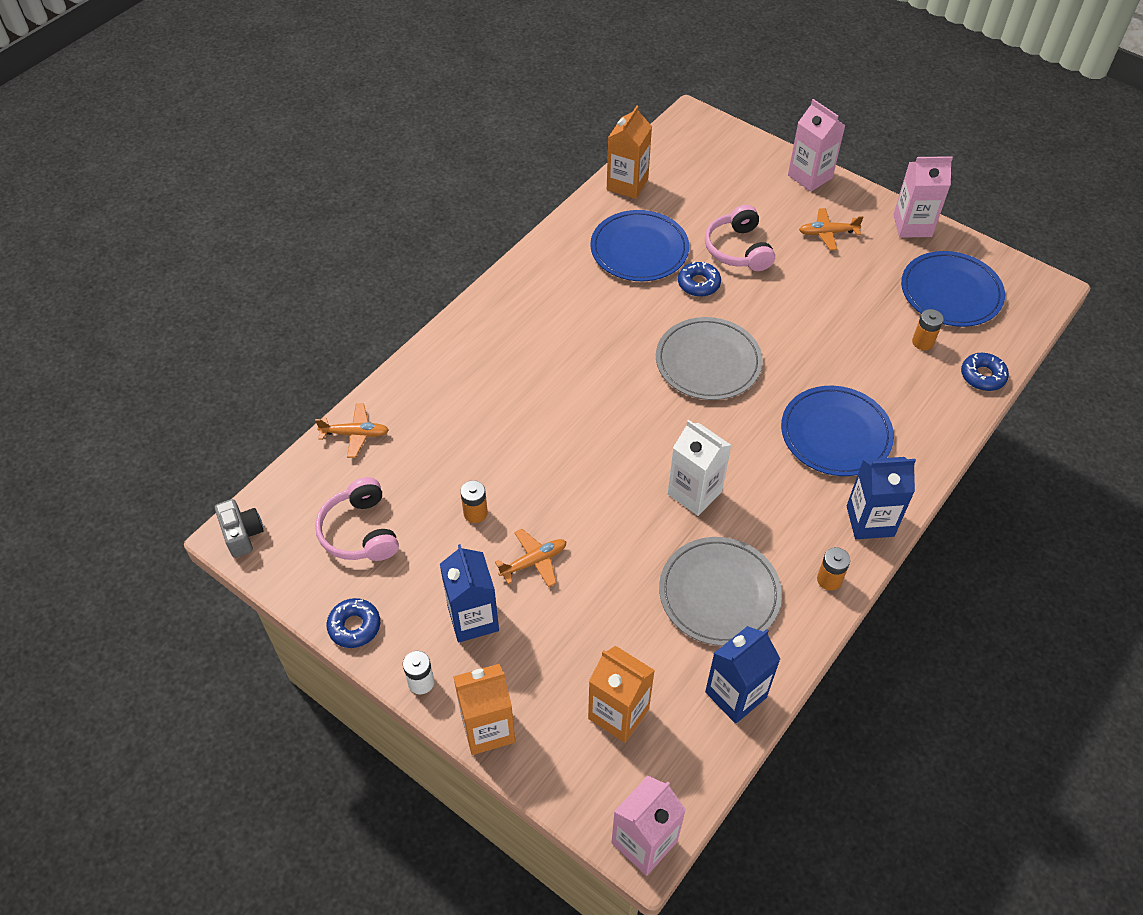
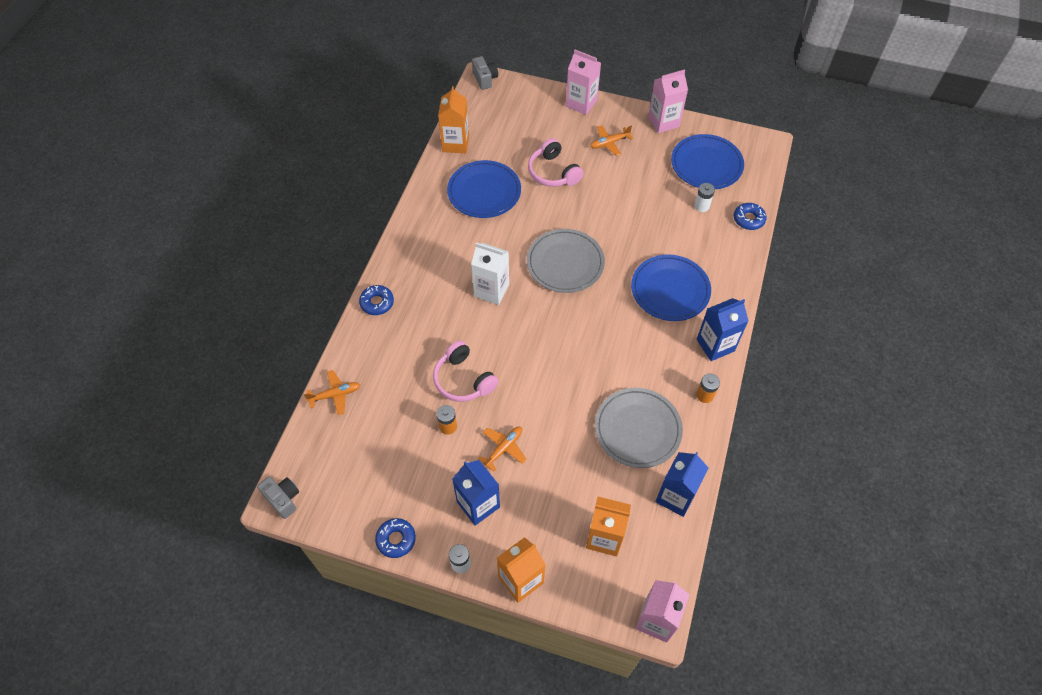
camera: 20 degrees left, 5 degrees up
pink headphones [315,477,399,561] -> pink headphones moved to [433,341,499,402]
white carton [668,420,731,516] -> white carton moved to [471,243,509,305]
blue donut [678,261,721,297] -> blue donut moved to [359,285,394,315]
orange battery [912,309,944,350] -> white battery [694,183,715,212]
none -> grey camera [472,56,498,90]

